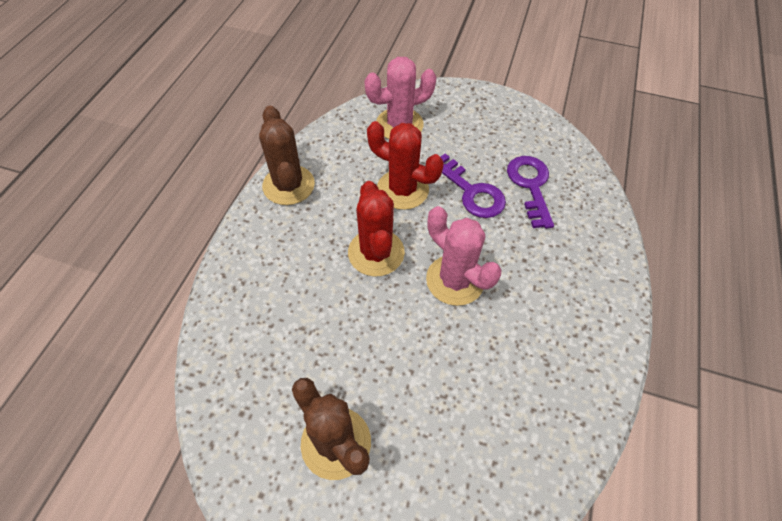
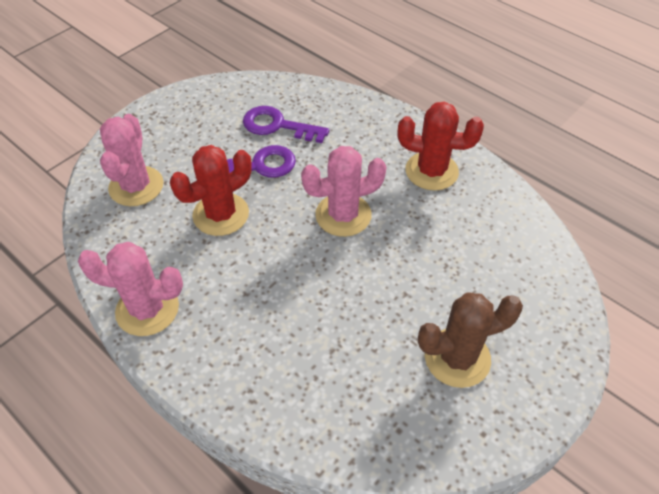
camera: 65 degrees left, 5 degrees down
brown cactus [259,106,315,205] -> pink cactus [78,242,183,336]
red cactus [348,181,405,276] -> red cactus moved to [398,102,484,191]

